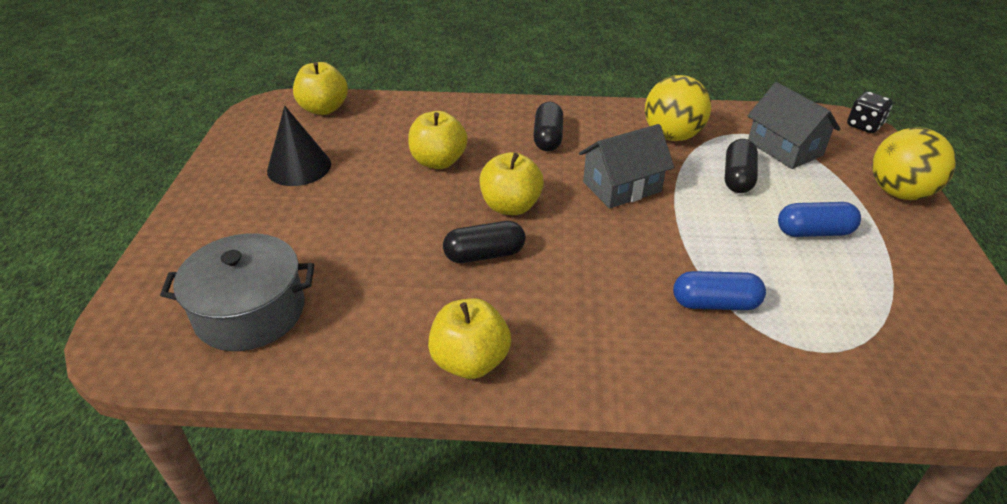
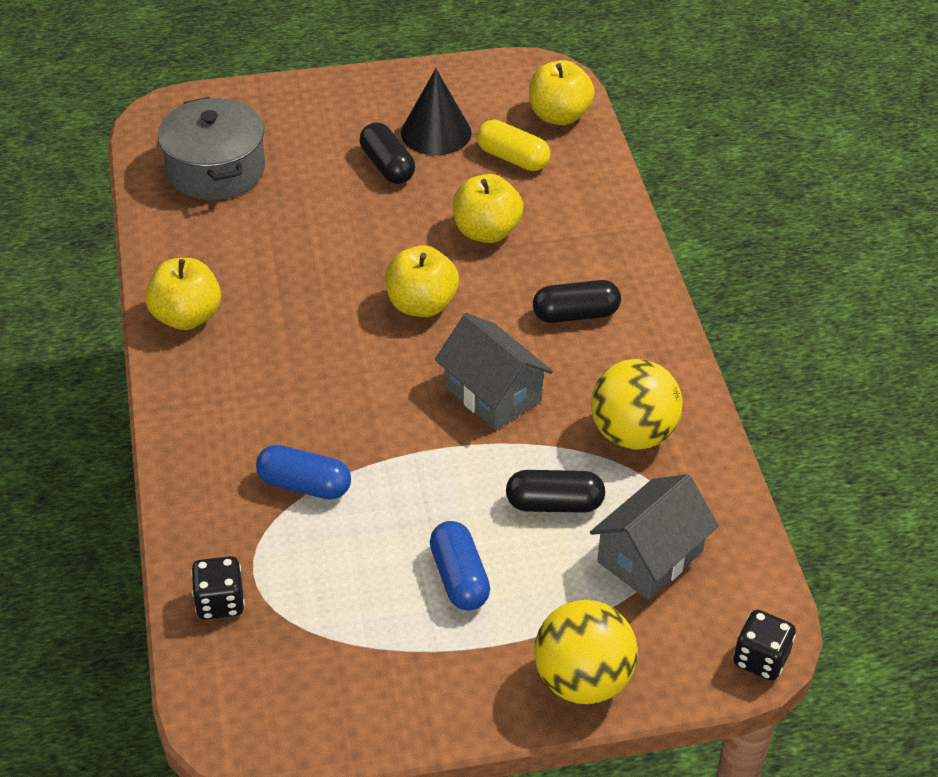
camera: 75 degrees right, 5 degrees up
black capsule [443,221,525,263] -> black capsule moved to [360,122,415,184]
blue capsule [673,271,766,310] -> blue capsule turned 60 degrees counterclockwise [256,445,351,500]
none -> black dice [191,556,245,620]
none -> yellow capsule [477,120,551,171]

